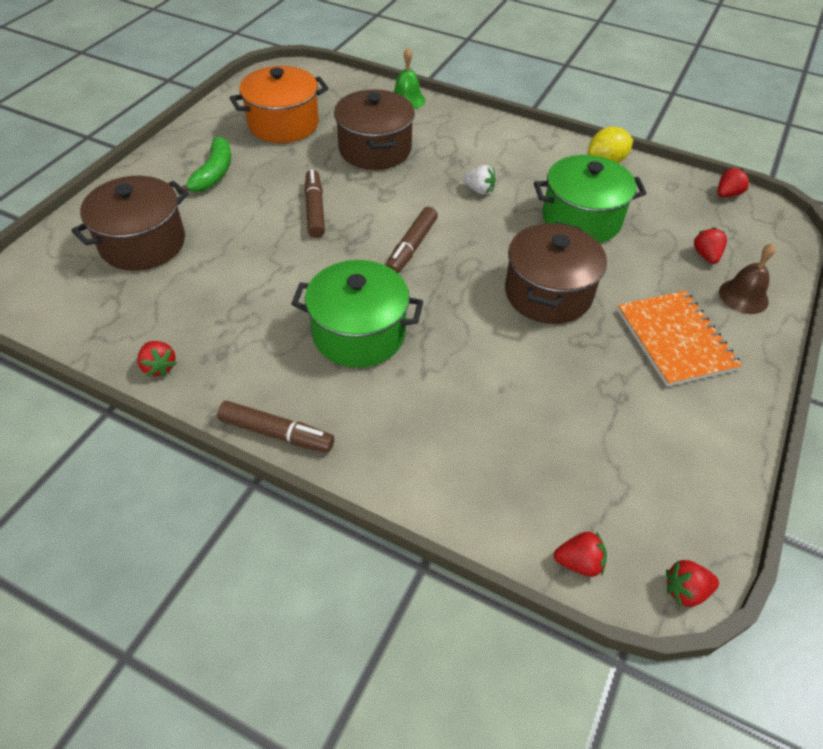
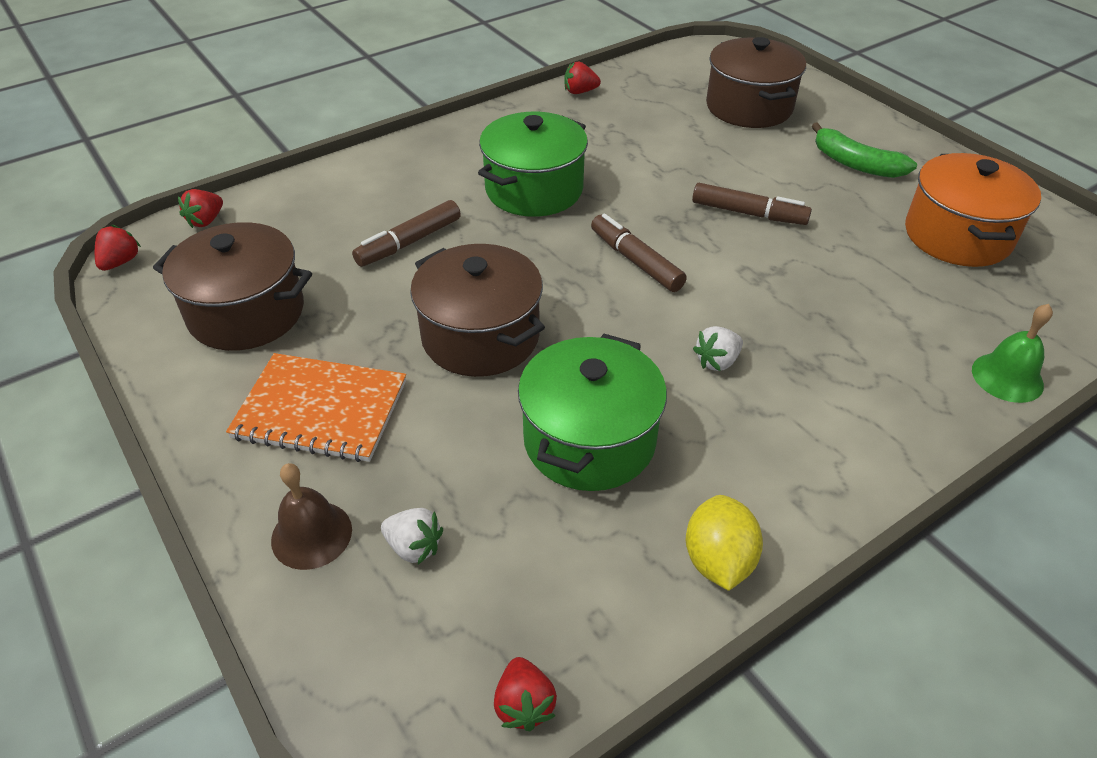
camera: 120 degrees right, 5 degrees down
brown marker [217,401,334,452] -> brown marker moved to [352,200,461,267]
brown pot [334,89,415,170] -> brown pot moved to [153,222,312,351]
red strawberry [693,227,727,264] -> white strawberry [381,508,443,564]

